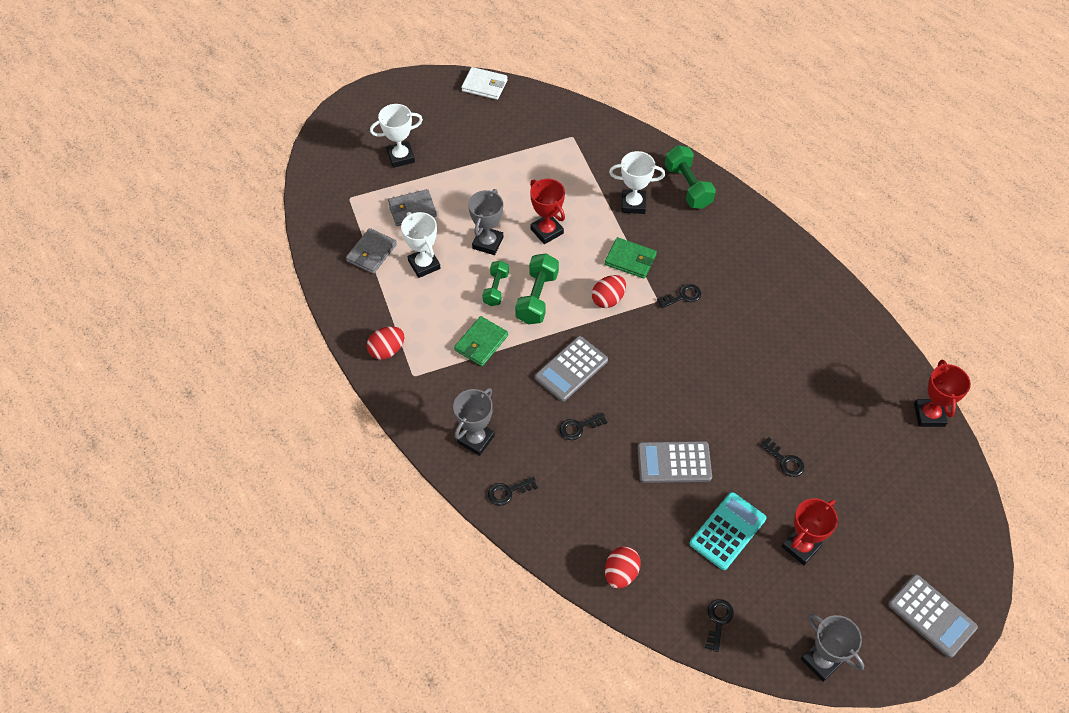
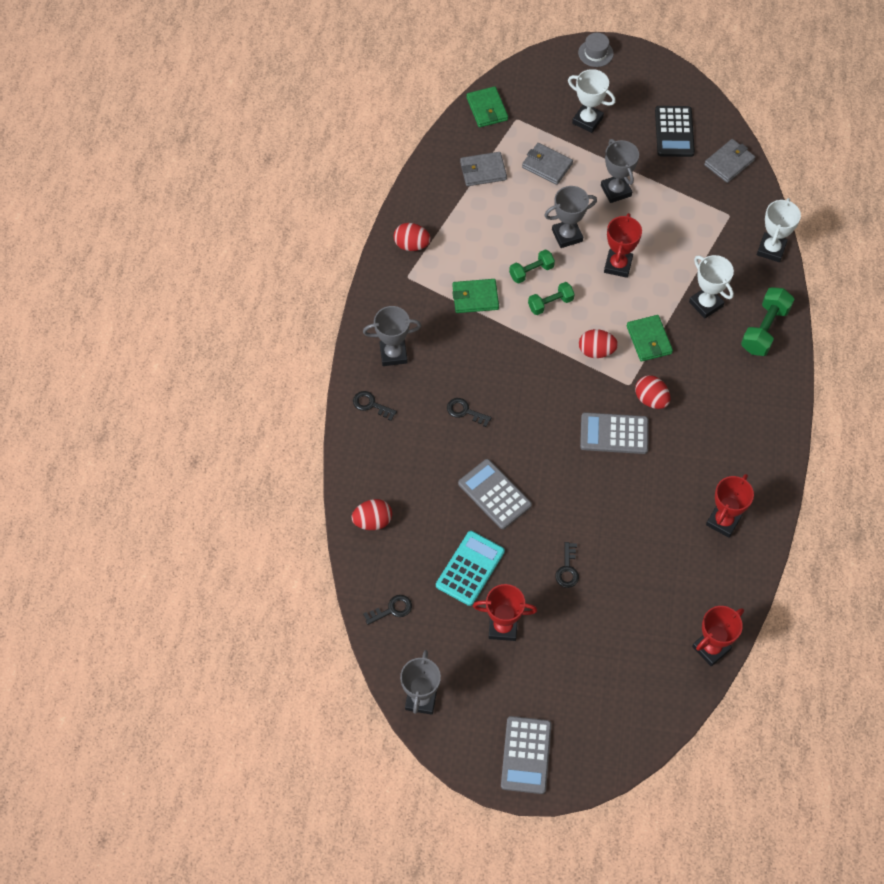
camera: 50 degrees right, 5 degrees up
white trophy [401,212,441,278] -> white trophy moved to [757,198,801,262]
white wallet [461,67,508,100] -> none
green dumbbell [515,253,559,324] -> green dumbbell [528,282,574,315], size x0.64
grey calculator [535,336,608,402] -> grey calculator moved to [580,412,649,454]
black key [657,284,701,308] -> red egg [635,375,670,409]
turquoise calculator [689,492,766,570] -> turquoise calculator turned 60 degrees counterclockwise [436,531,505,606]
none -> green wallet [466,86,508,127]
none -> grey hat [578,33,614,67]
none -> grey trophy [601,139,639,203]
none -> black calculator [655,106,695,157]
none -> grey wallet [704,139,755,183]
none -> red trophy [706,474,754,538]

